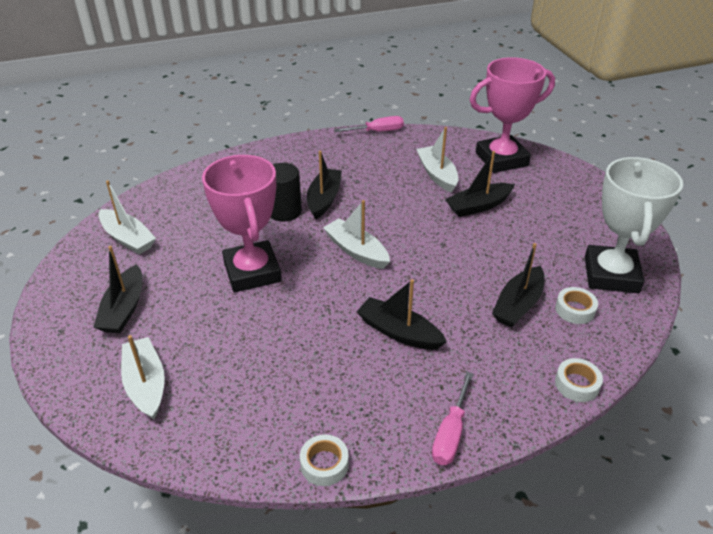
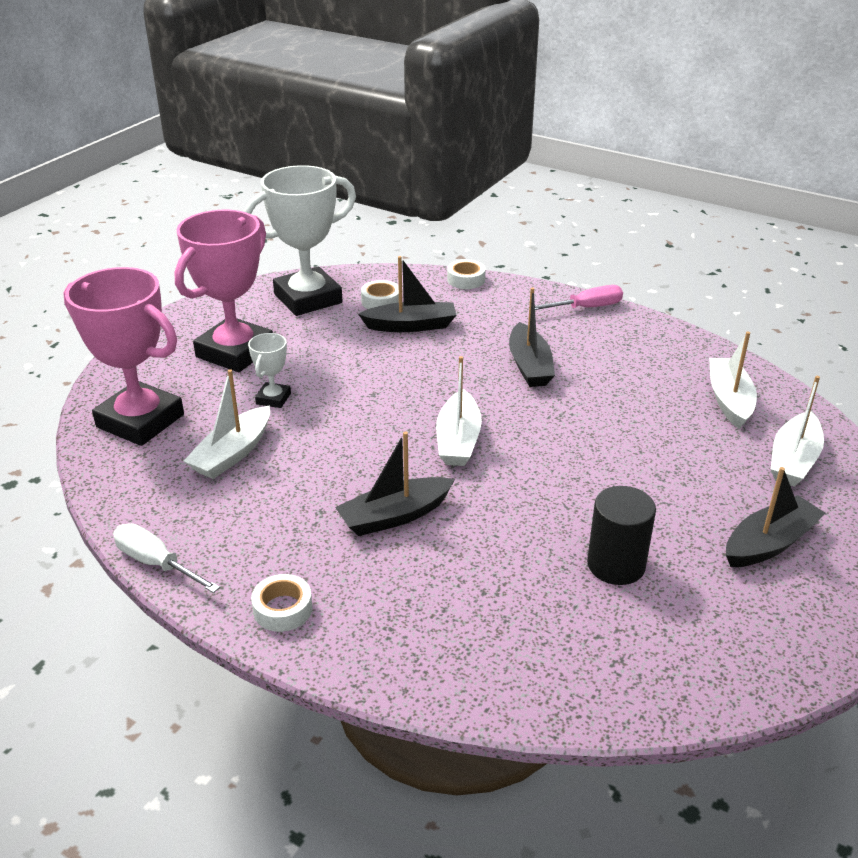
camera: 130 degrees left, 5 degrees down
white boat [99,181,156,255] -> white boat moved to [709,332,757,429]
pink trophy [202,155,282,292] -> pink trophy moved to [175,210,273,372]
black cylinder [271,163,302,222] -> black cylinder moved to [587,486,656,585]
white tape [300,434,349,486] -> white tape moved to [251,574,313,632]
pink screwdriver [334,116,404,132] -> white screwdriver [113,523,220,593]
black boat [445,151,515,217] -> white trophy [248,333,291,408]

